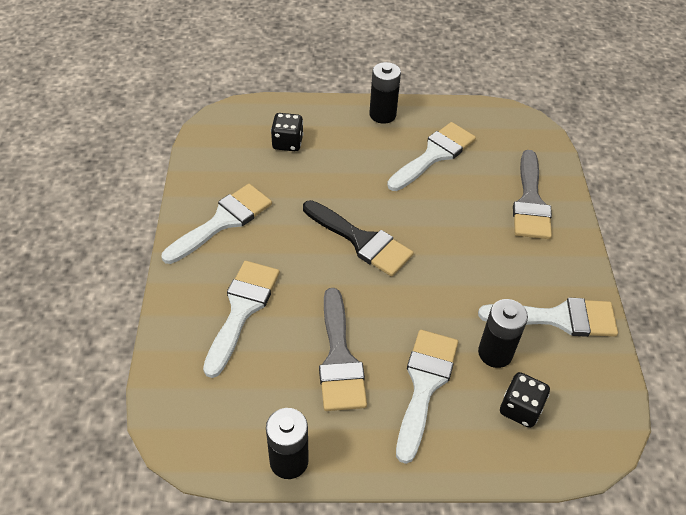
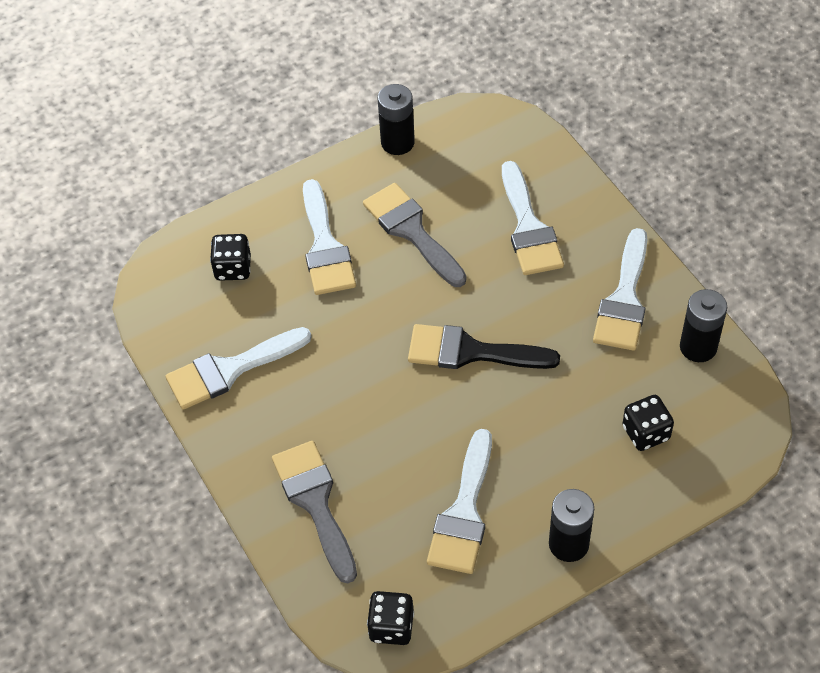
camera: 155 degrees right, 5 degrees up
black battery [478,299,528,368] -> black battery moved to [680,289,727,362]
none -> black dice [367,591,414,645]

